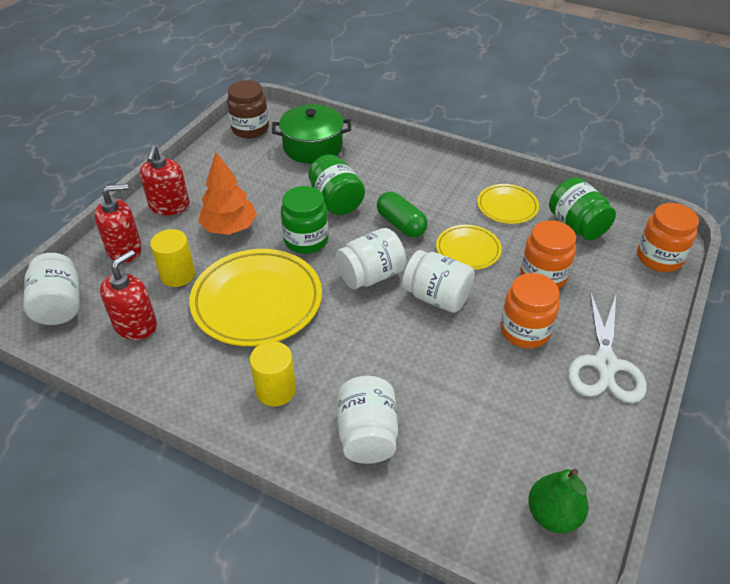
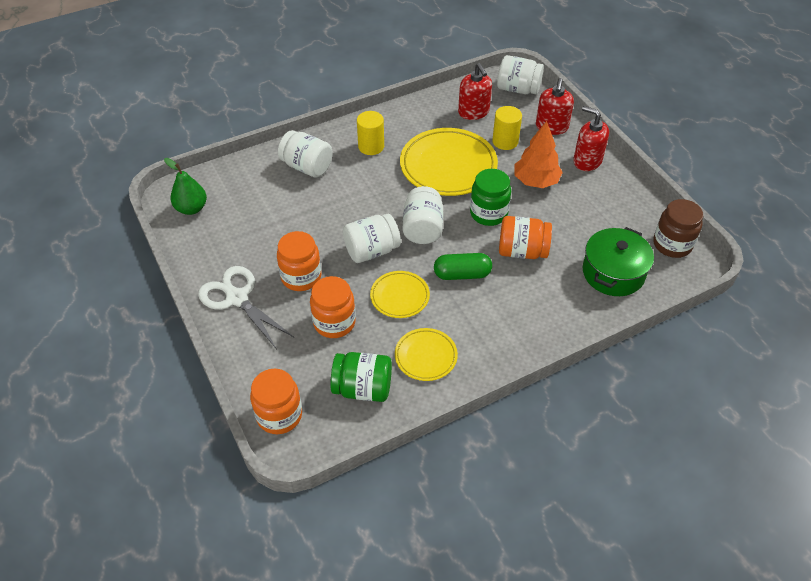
camera: 125 degrees right, 5 degrees up
green jar [308,155,365,215] -> orange jar [499,216,552,259]

